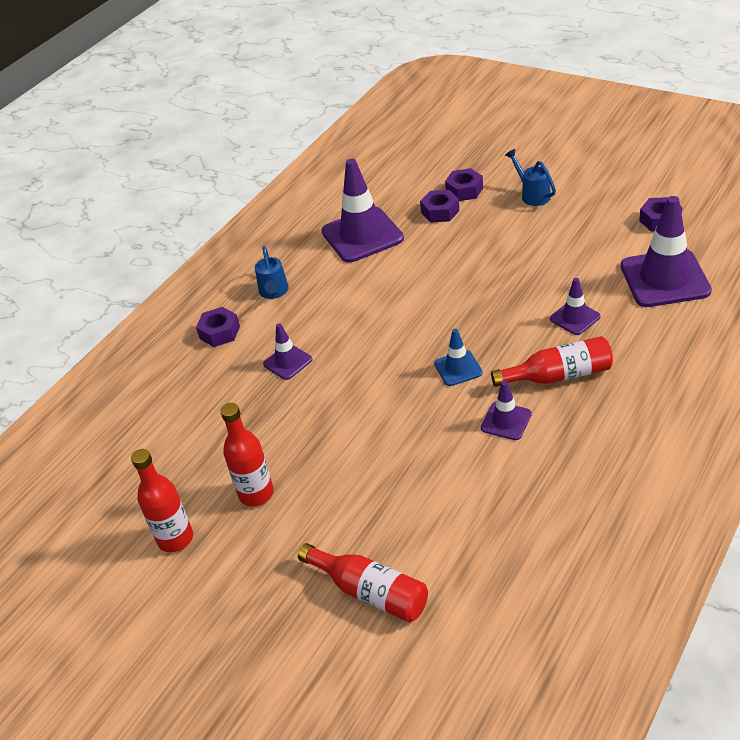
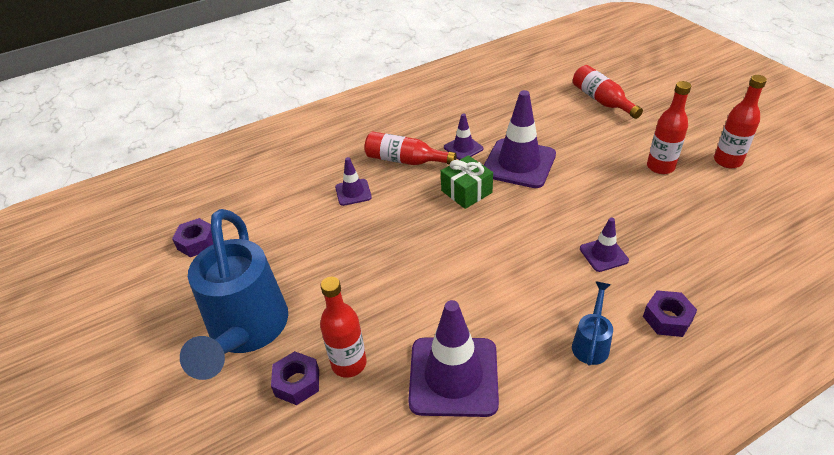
camera: 155 degrees left, 0 degrees up
purple nut [420,190,459,223] -> red bottle [320,277,367,378]
blue traffic cone [434,329,483,386] -> green gift [441,155,493,209]
blue watering can [505,149,556,206] -> blue watering can [180,209,288,380], size x2.36
purple traffic cone [621,196,712,307] -> purple traffic cone moved to [484,90,556,188]

